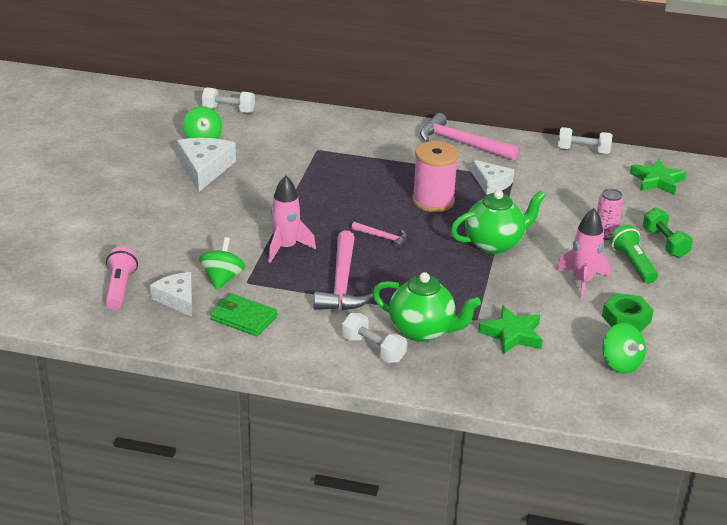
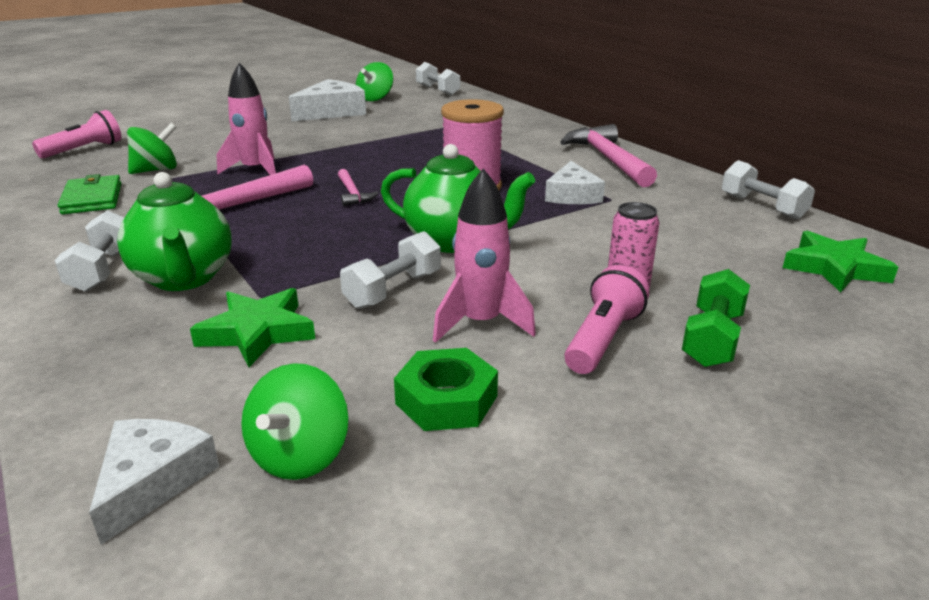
camera: 45 degrees right, 5 degrees down
white cheese [150,272,192,317] -> white cheese moved to [89,419,219,545]
green flashlight [610,225,658,284] -> pink flashlight [565,265,649,374]
none -> white dumbbell [340,231,441,309]

